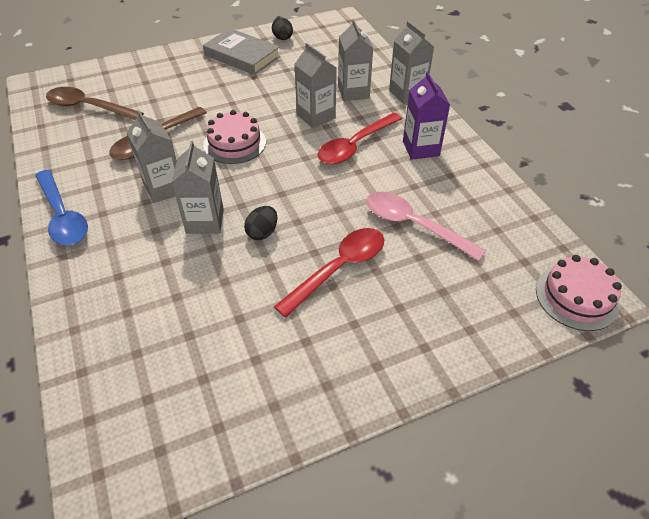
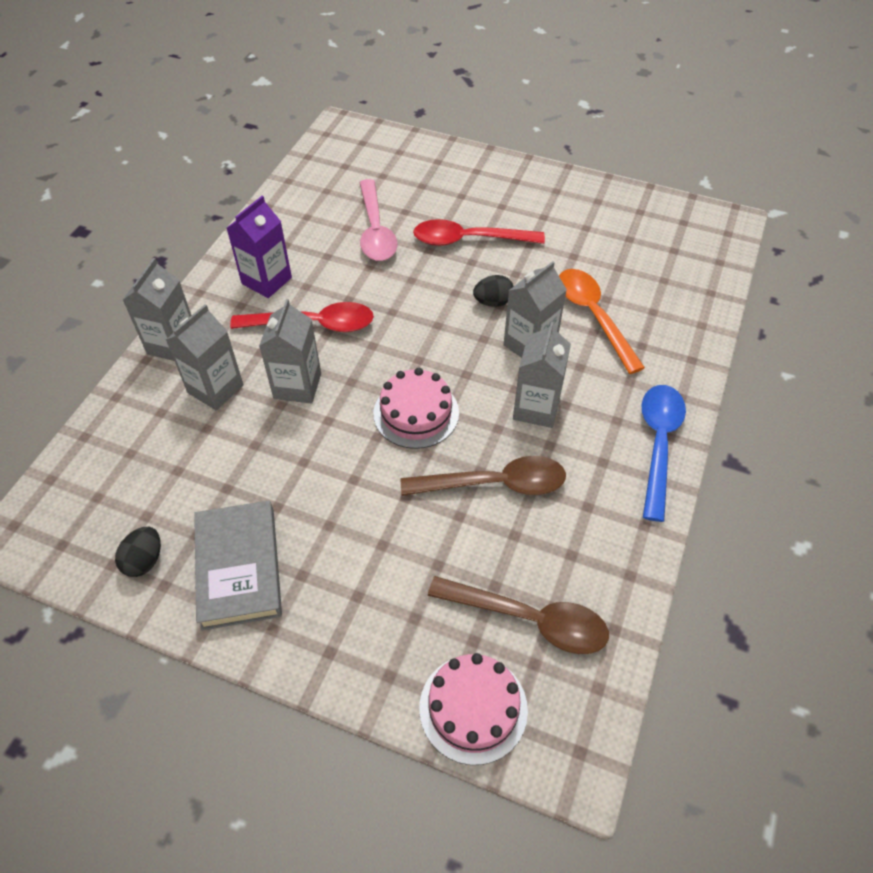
camera: 135 degrees left, 5 degrees up
brown spoon [46,87,144,120] -> brown spoon turned 45 degrees counterclockwise [428,576,609,654]
pink cake [536,255,622,331] -> pink cake moved to [419,653,528,765]
none -> orange spoon [559,269,645,374]

